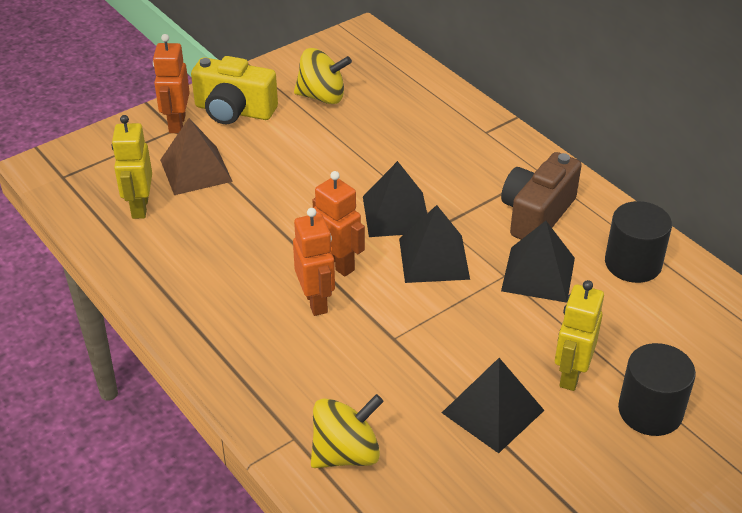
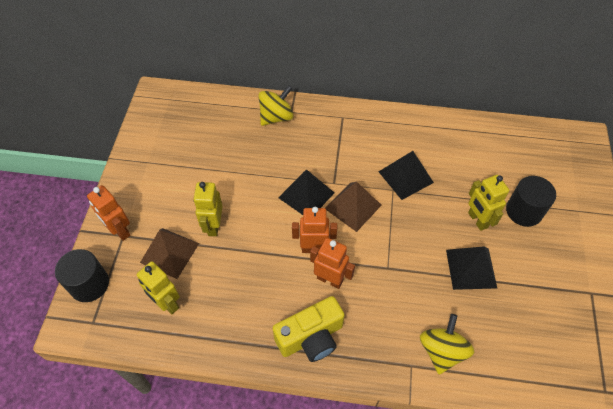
camera: 45 degrees left, 15 degrees up
yellow camera [191,56,278,124] -> yellow camera moved to [273,296,345,362]
yellow spinning top [294,48,352,104] -> yellow spinning top moved to [258,85,294,126]
black pyramid [399,205,470,283] -> brown pyramid [325,182,381,232]
brown camera [501,152,582,240] -> none
black cylinder [605,201,672,283] -> black cylinder moved to [55,249,109,302]
none -> yellow robot [193,182,223,236]

